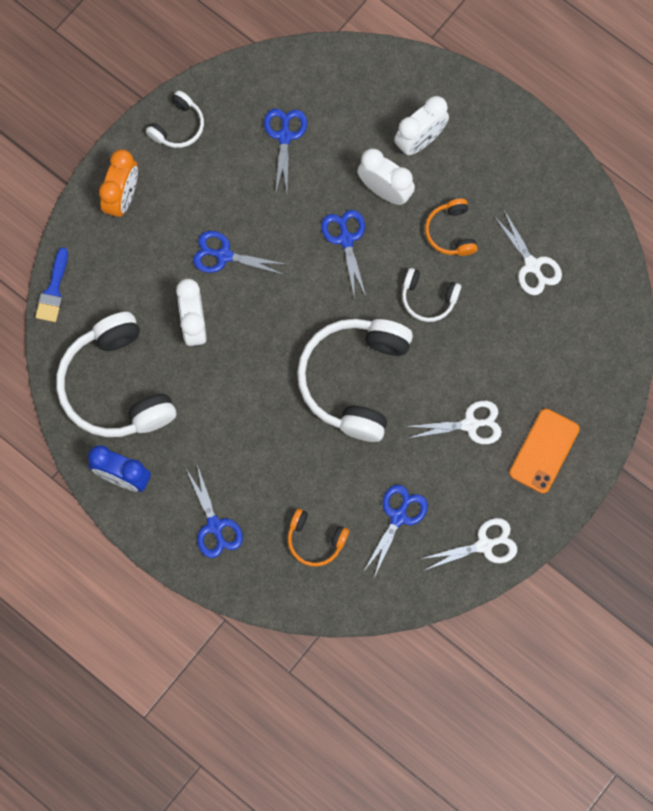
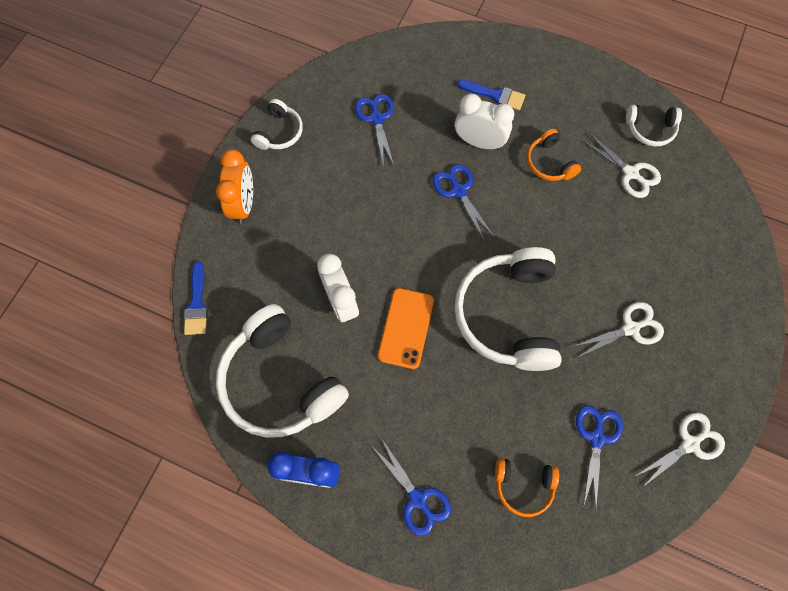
camera: 15 degrees left, 5 degrees down
blue scissors [193,231,288,275] -> none
white clock [394,96,449,155] -> blue brush [457,80,525,110]
white headphones [402,268,461,322] -> white headphones moved to [626,105,682,147]
orange phone [509,409,580,494] -> orange phone moved to [378,288,434,369]

